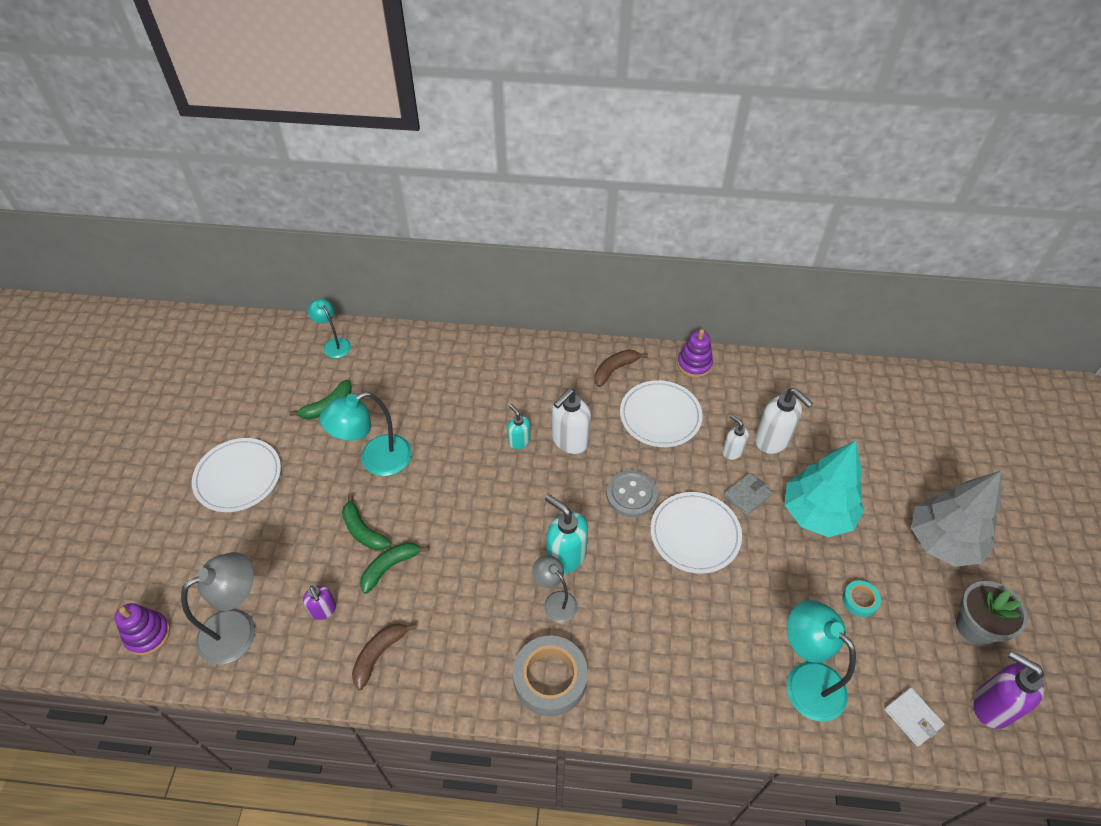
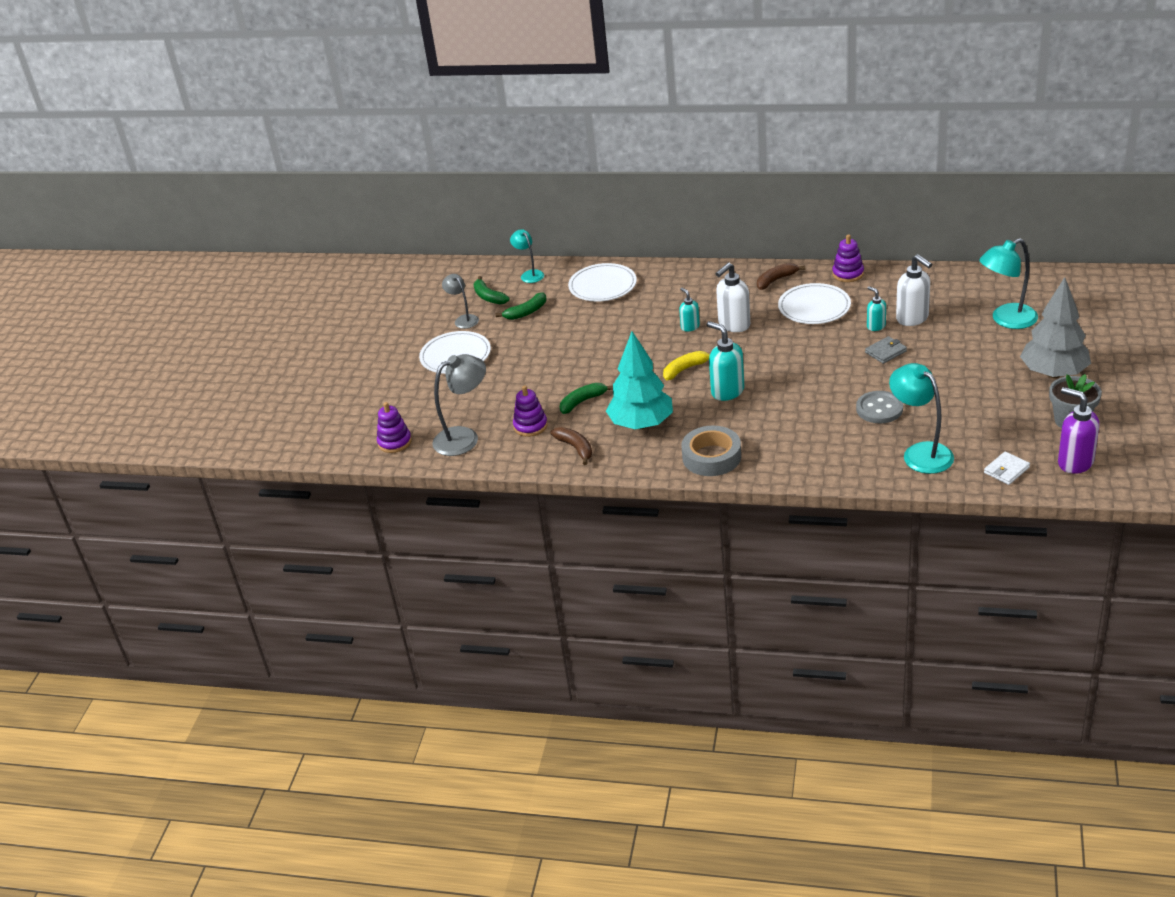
camera: 10 degrees right, 15 degrees down
purple soap dispenser [303,585,336,620] -> purple stacking toy [513,385,548,437]
turquoise lamp [320,392,412,476] -> turquoise lamp moved to [979,238,1038,329]
green banana [342,494,391,551] -> green banana moved to [473,276,510,305]
brown banana [352,623,417,690] -> brown banana turned 105 degrees clockwise [551,427,592,465]
grey lamp [532,555,578,622] -> grey lamp moved to [442,274,479,329]
grey button [606,470,658,517] -> grey button moved to [856,391,903,423]
white plate [650,492,742,574] -> white plate moved to [568,263,637,302]
white soap dispenser [723,415,749,460] -> turquoise soap dispenser [867,286,886,331]
turquoise tree [785,440,864,537] -> turquoise tree moved to [606,331,673,429]
turquoise tape [842,580,881,617] -> none
white wallet [884,688,944,747] -> white wallet turned 75 degrees clockwise [984,451,1030,485]
none -> yellow banana [663,351,710,380]

